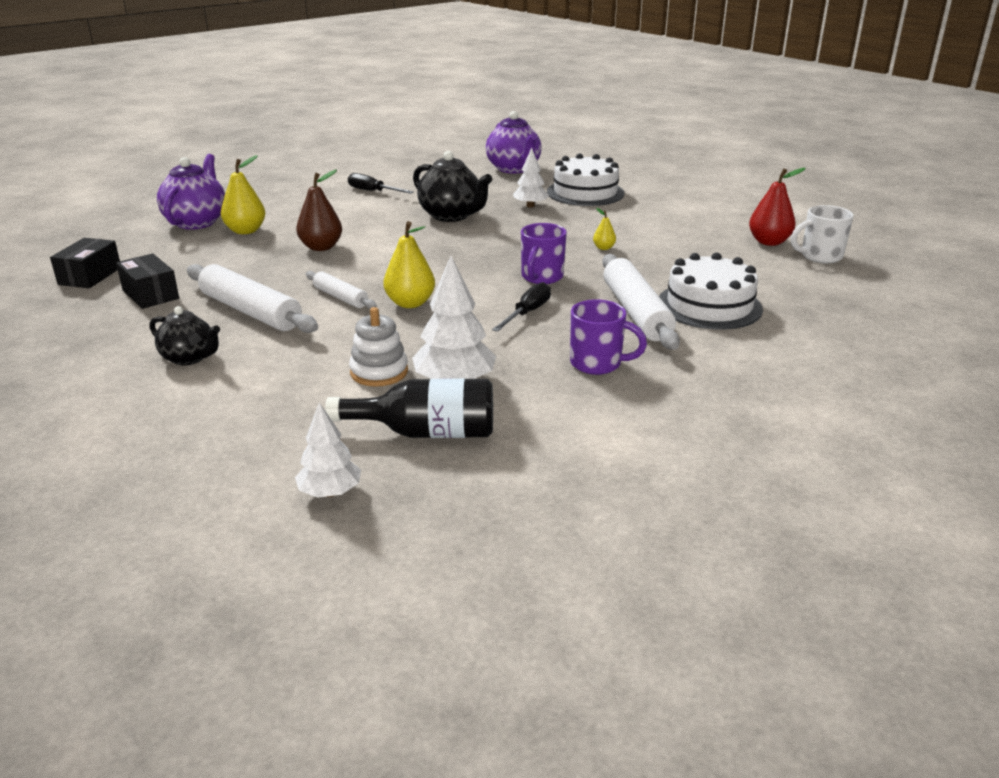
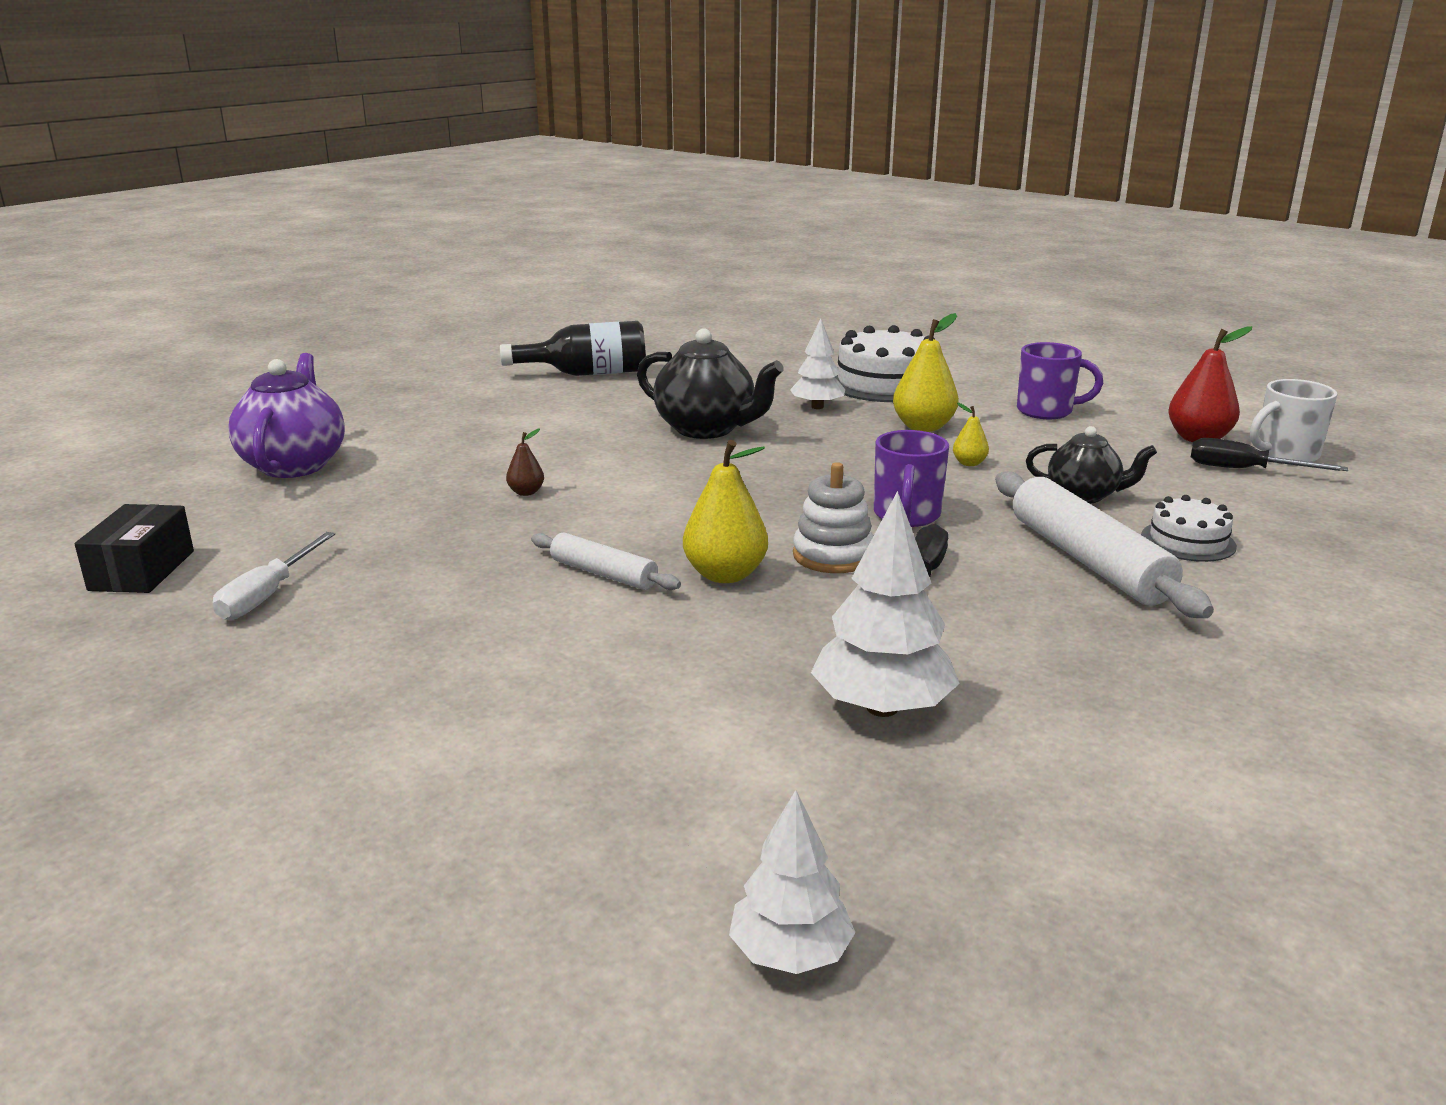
camera: 10 degrees left, 5 degrees down
black box [116,253,179,309] -> white screwdriver [213,532,335,620]
black teapot [150,306,220,365] -> black teapot moved to [1026,426,1157,504]
white rolling pin [187,264,318,333] -> none
yellow pear [221,155,265,234] -> yellow pear moved to [893,313,959,432]
brown pear [296,170,342,251] -> brown pear [506,428,544,496], size x0.51
black bottle [325,378,493,438] -> black bottle moved to [500,321,646,376]
black screwdriver [348,173,414,194] -> black screwdriver moved to [1191,438,1348,471]
white stacking toy [349,307,408,387] -> white stacking toy moved to [793,462,873,573]
purple teapot [486,111,542,173] -> none
purple mug [570,299,647,375] -> purple mug moved to [1017,342,1103,419]
white cake [659,253,763,330] -> white cake [1141,495,1237,562], size x0.56

